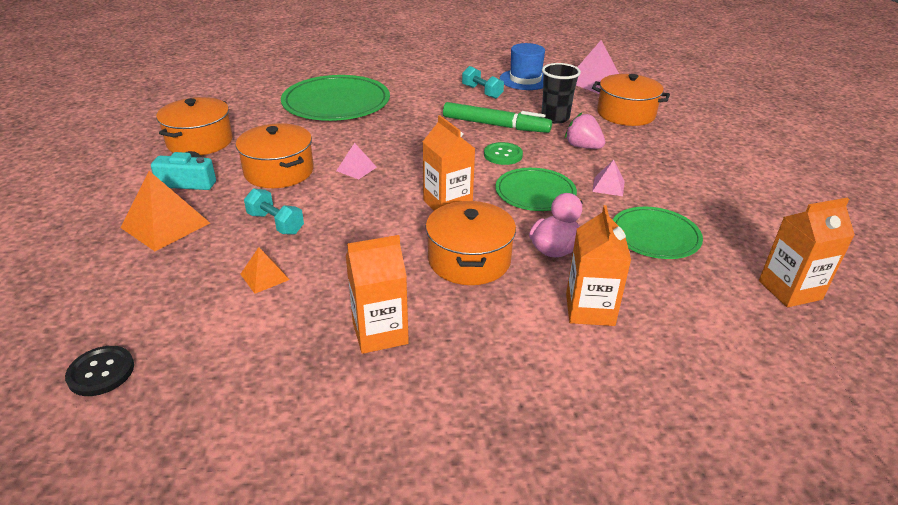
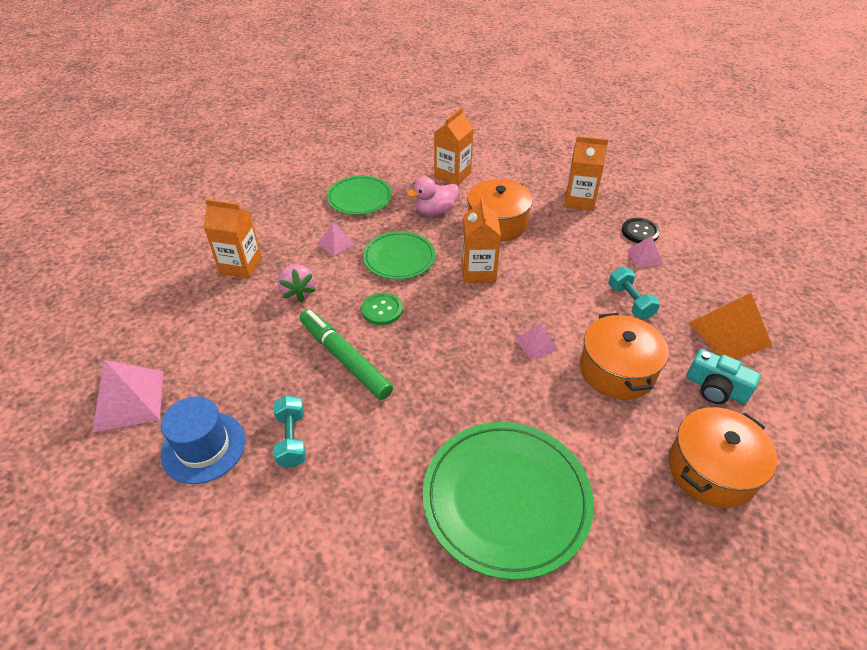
camera: 150 degrees left, 10 degrees up
black button [65,346,134,396] -> black button moved to [622,218,660,243]
orange pyramid [240,247,290,294] -> pink pyramid [627,236,663,267]
black cup [541,63,581,124] -> none
orange pot [592,74,670,126] -> none
orange carton [759,198,855,307] -> orange carton moved to [203,199,262,279]

